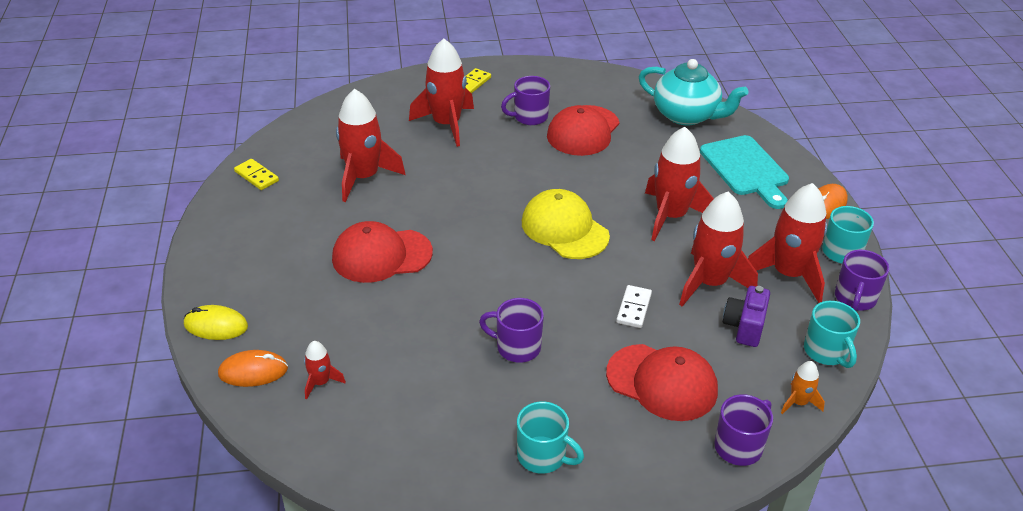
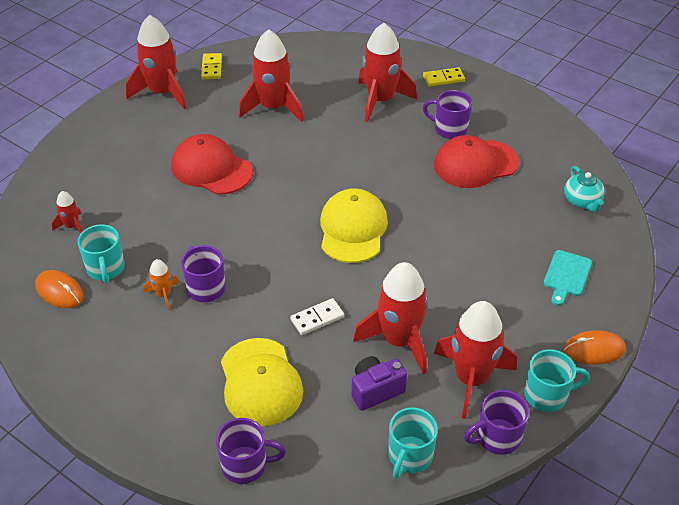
camera: 45 degrees right, 5 degrees up
yellow mouse [184,305,248,340] -> none
orange mouse [218,350,288,387] -> orange mouse moved to [35,270,84,308]
turquoise mug [517,401,584,474] -> turquoise mug moved to [78,224,125,283]
red cap [606,344,718,421] -> yellow cap [221,338,303,426]
turquoise teapot [639,59,748,125] -> turquoise teapot [564,166,605,212], size x0.55
red rocket [645,127,714,241] -> red rocket moved to [126,15,186,109]
turquoise cutting board [700,135,789,209] -> turquoise cutting board [543,250,592,306], size x0.59
orange rocket [781,361,825,414] -> orange rocket moved to [143,259,179,310]

